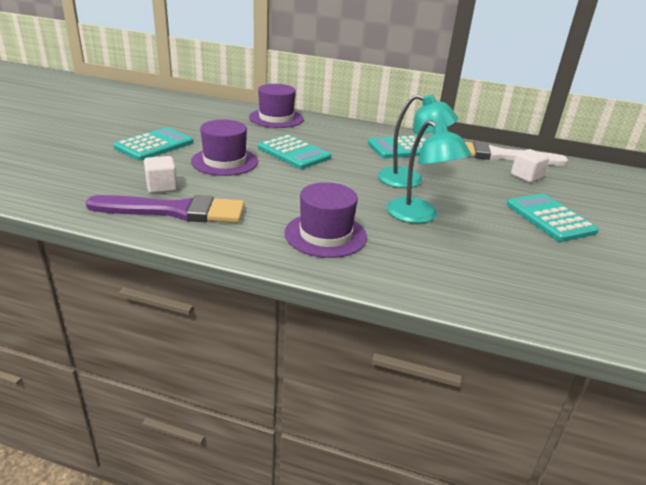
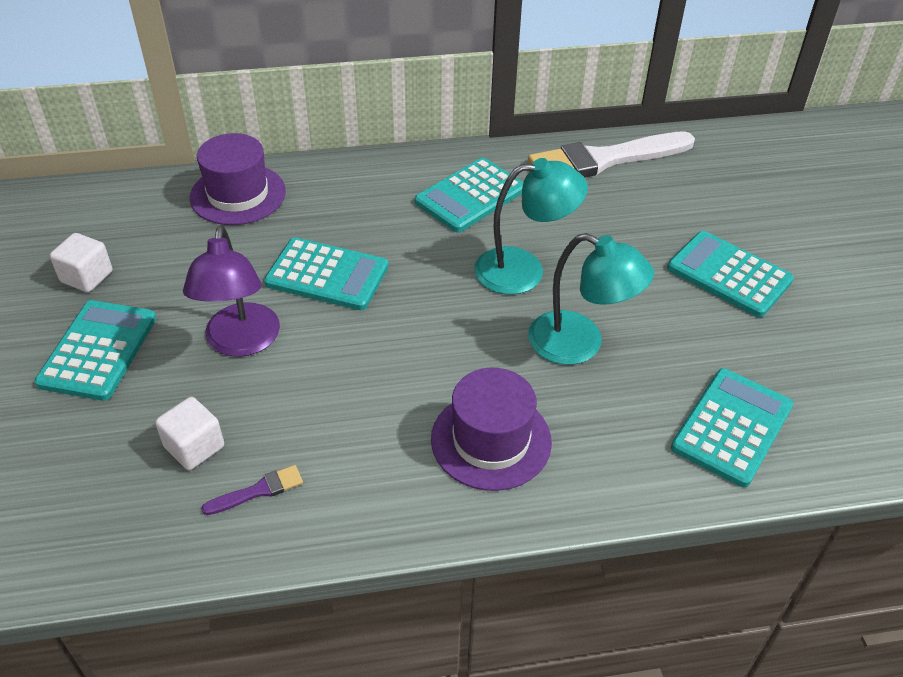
camera: 25 degrees left, 15 degrees up
purple brush [86,195,245,223] -> purple brush [201,465,303,515], size x0.41
purple hat [191,119,258,176] -> purple lamp [183,226,280,357]
white cube [511,149,549,183] -> white cube moved to [50,233,113,292]
none -> turquoise calculator [671,368,794,487]

